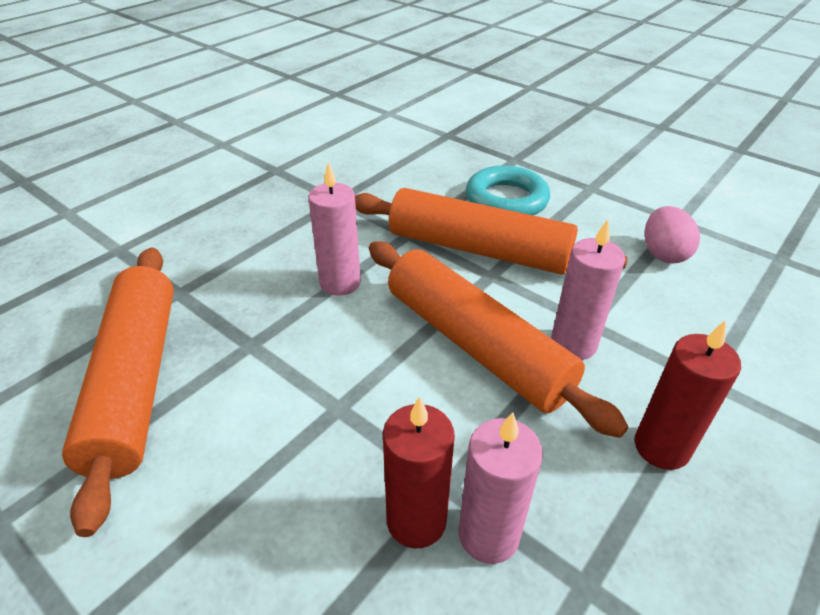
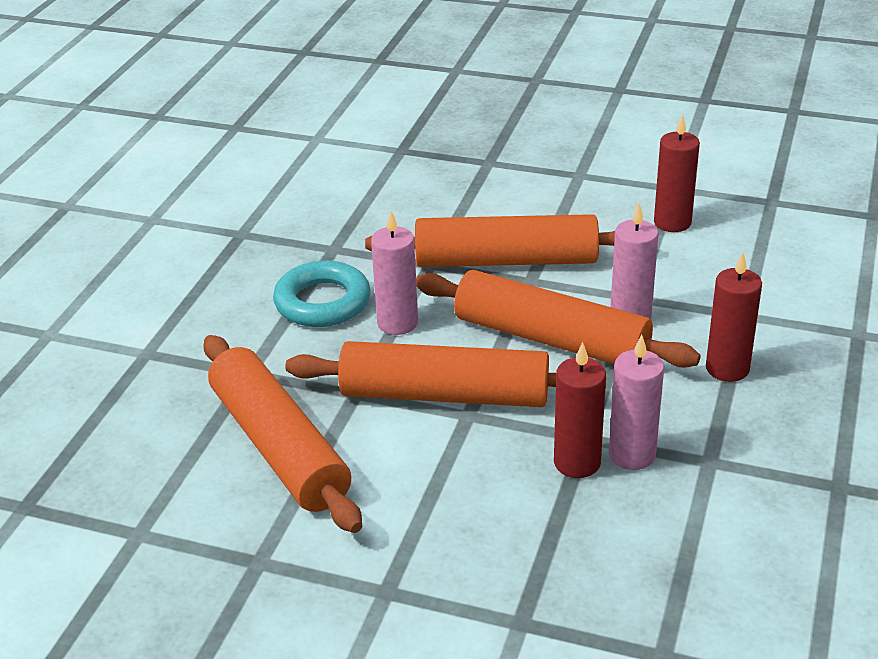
camera: 20 degrees left, 5 degrees down
turquoise ring [466,165,550,215] -> turquoise ring moved to [273,261,371,327]
pink egg [645,206,700,263] -> red candle [654,114,700,232]
none -> orange rolling pin [285,341,606,407]

